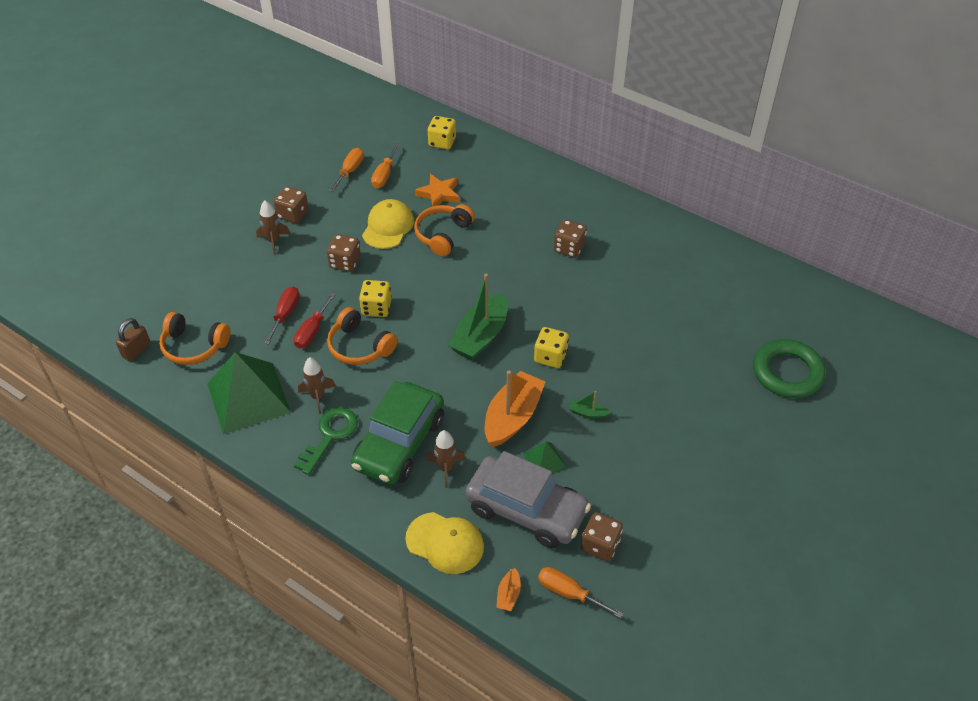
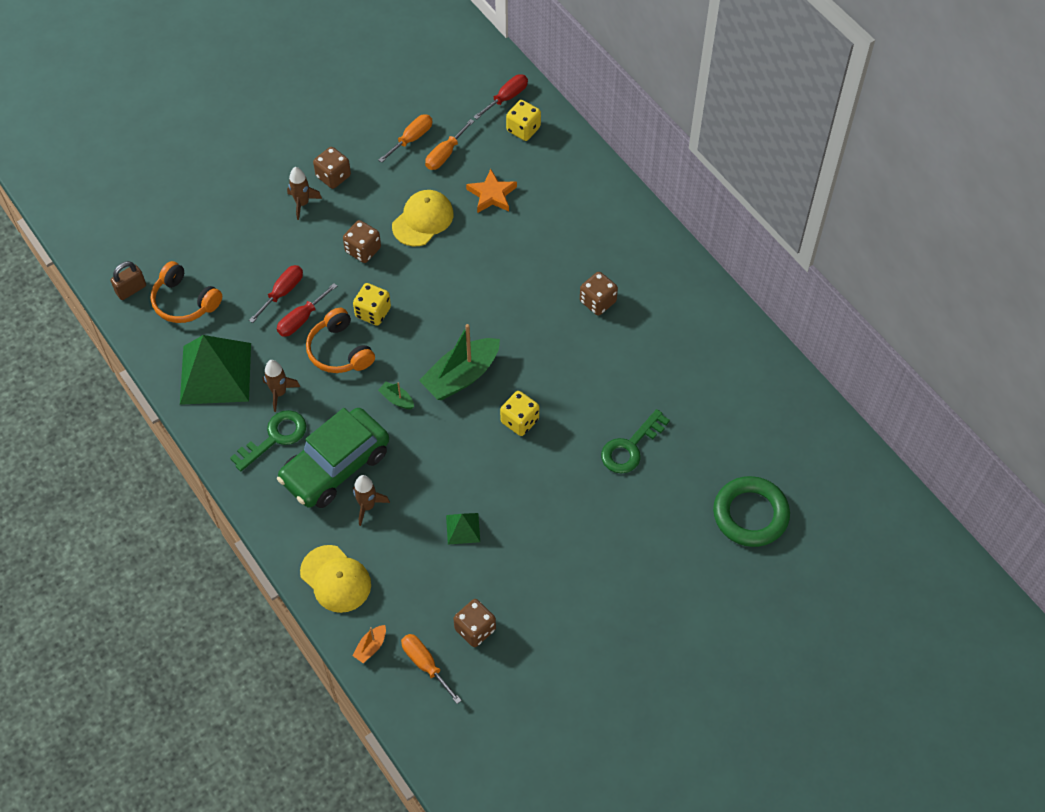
camera: 20 degrees right, 10 degrees up
orange headphones [414,204,475,256] -> none
grey car [465,451,591,548] -> none
orange boat [485,370,545,447] -> none
green boat [569,391,610,419] -> green boat moved to [378,382,414,409]
none -> red screwdriver [474,74,528,119]
none -> green key [601,409,670,473]

